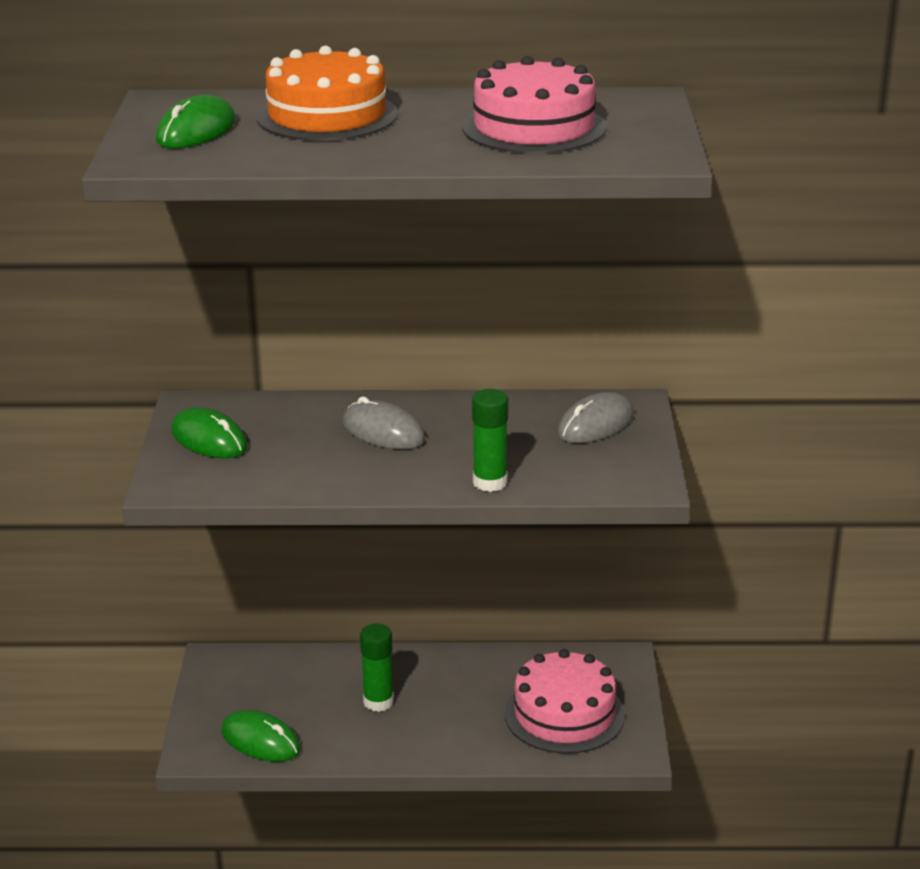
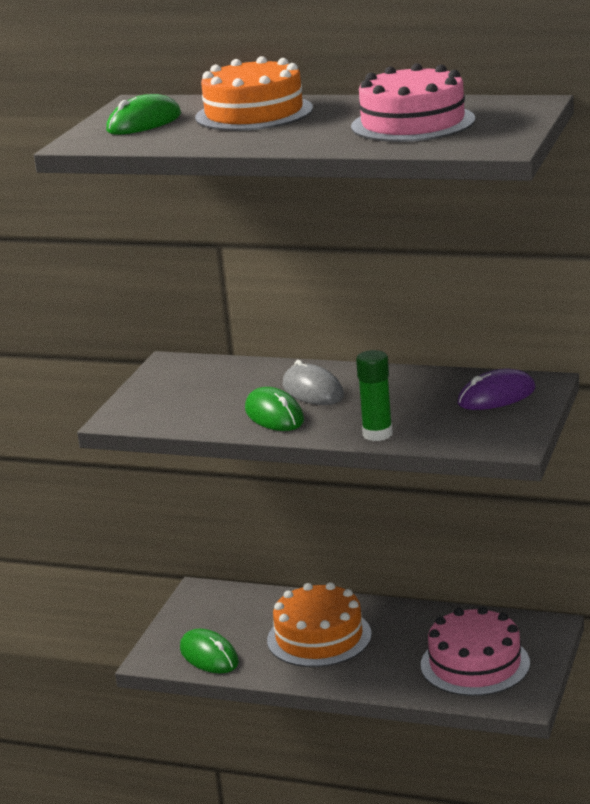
camera: 20 degrees right, 5 degrees down
green mouse [171,407,248,458] -> green mouse moved to [245,387,304,431]
green glue stick [360,624,394,712] -> orange cake [267,582,372,667]
grey mouse [557,392,634,443] -> purple mouse [457,369,536,410]

